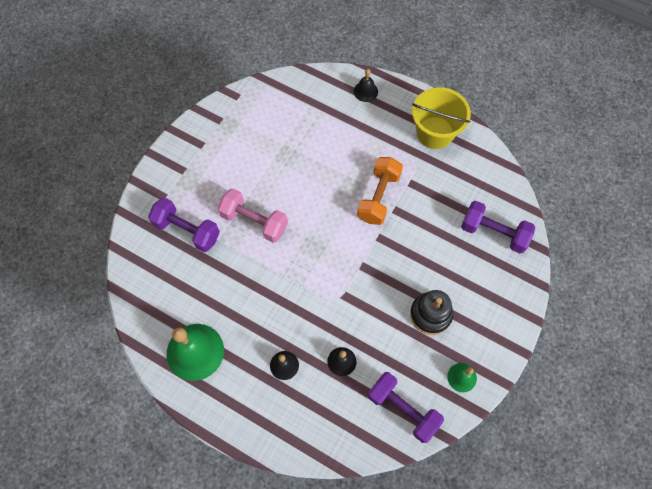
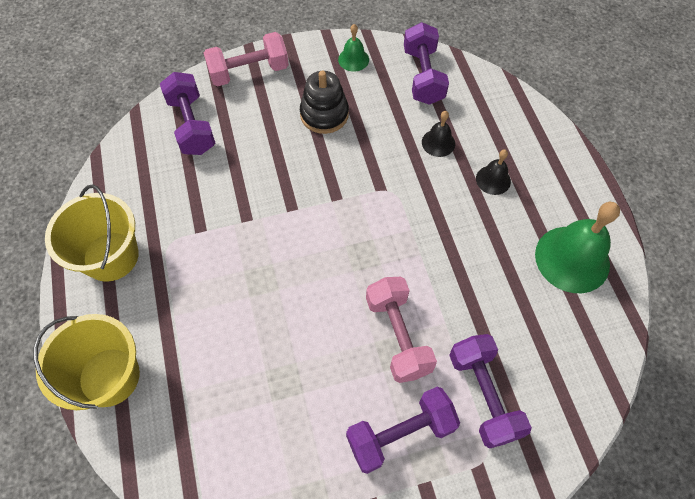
camera: 135 degrees left, 5 degrees down
black bell [354,69,378,102] -> yellow bucket [33,314,140,410]
orange dumbbell [357,157,403,225] -> none
none -> pink dumbbell [204,32,289,87]
none -> purple dumbbell [346,387,460,474]

